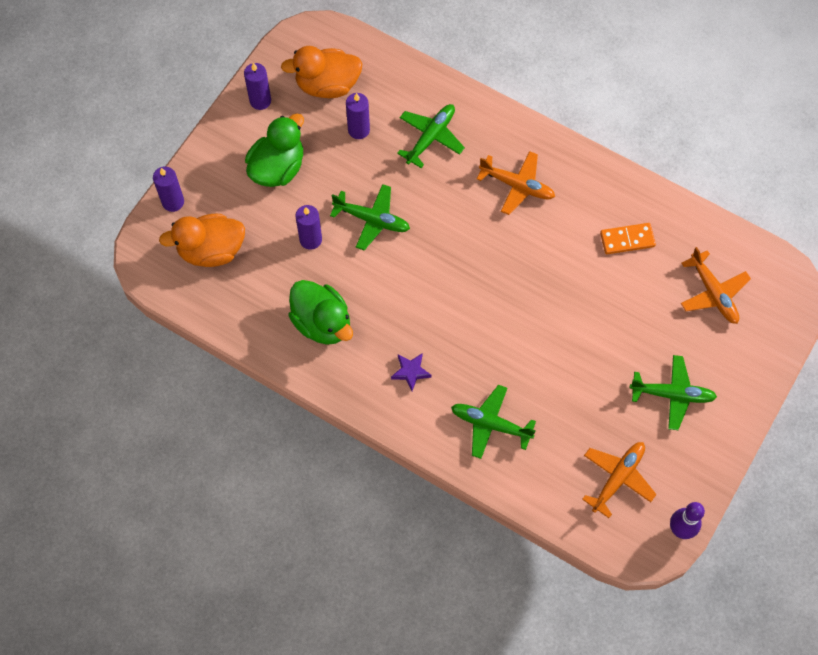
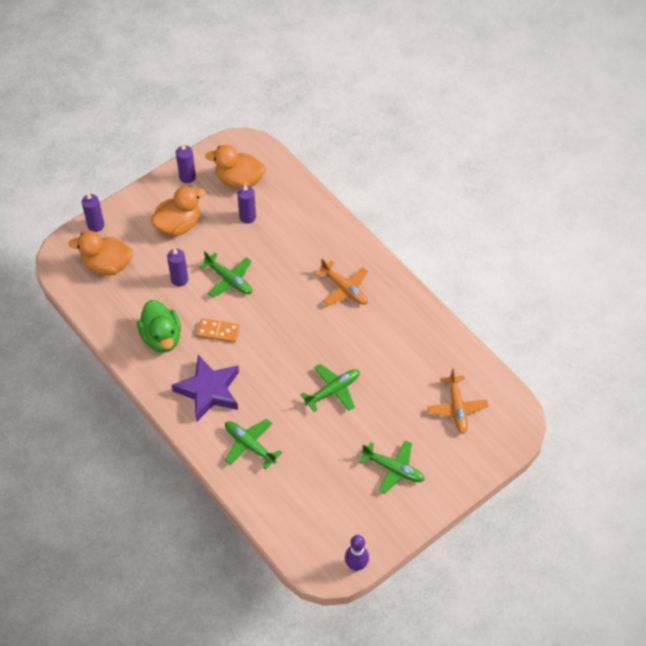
camera: 20 degrees right, 10 degrees down
green duck [245,113,304,187] -> orange duck [151,186,206,236]
purple star [391,353,431,391] -> purple star [172,355,239,421], size x2.23
green plane [397,104,465,168] -> green plane moved to [300,364,360,412]
orange plane [582,442,657,518] -> none
orange domino [600,223,656,254] -> orange domino moved to [197,318,240,343]

